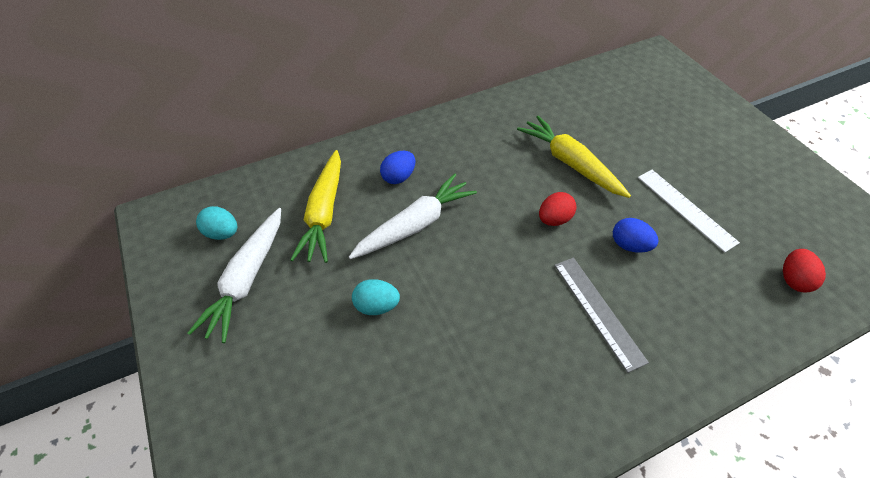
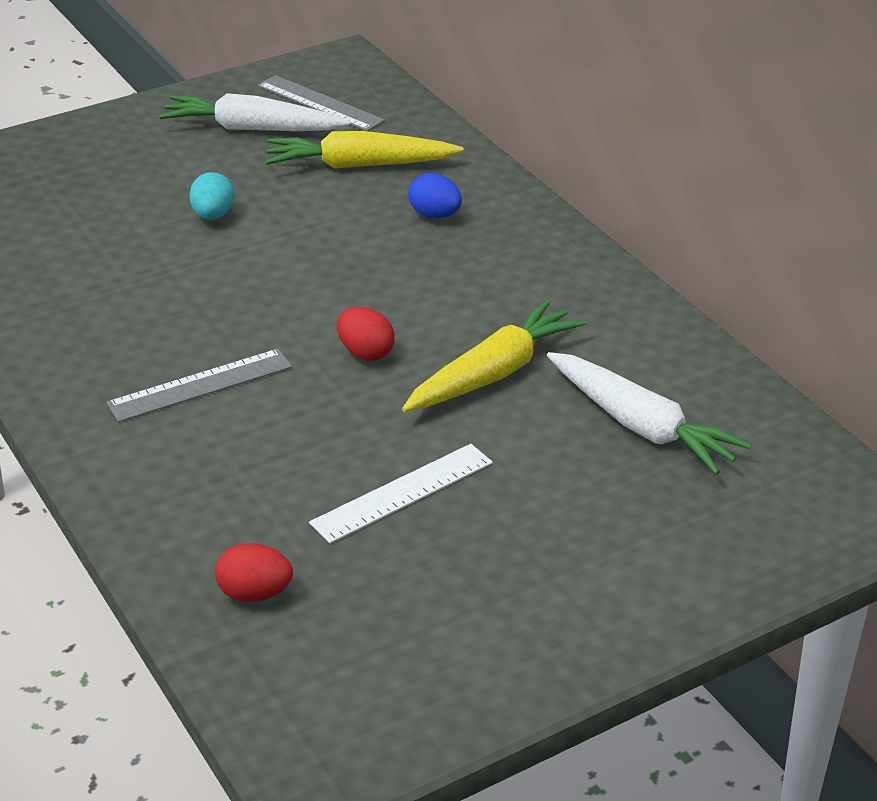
camera: 85 degrees right, 15 degrees down
turquoise egg [196,206,237,240] -> grey ruler [258,75,385,131]
white carrot [349,173,477,259] -> white carrot moved to [547,352,752,474]
blue egg [613,218,659,253] -> none

